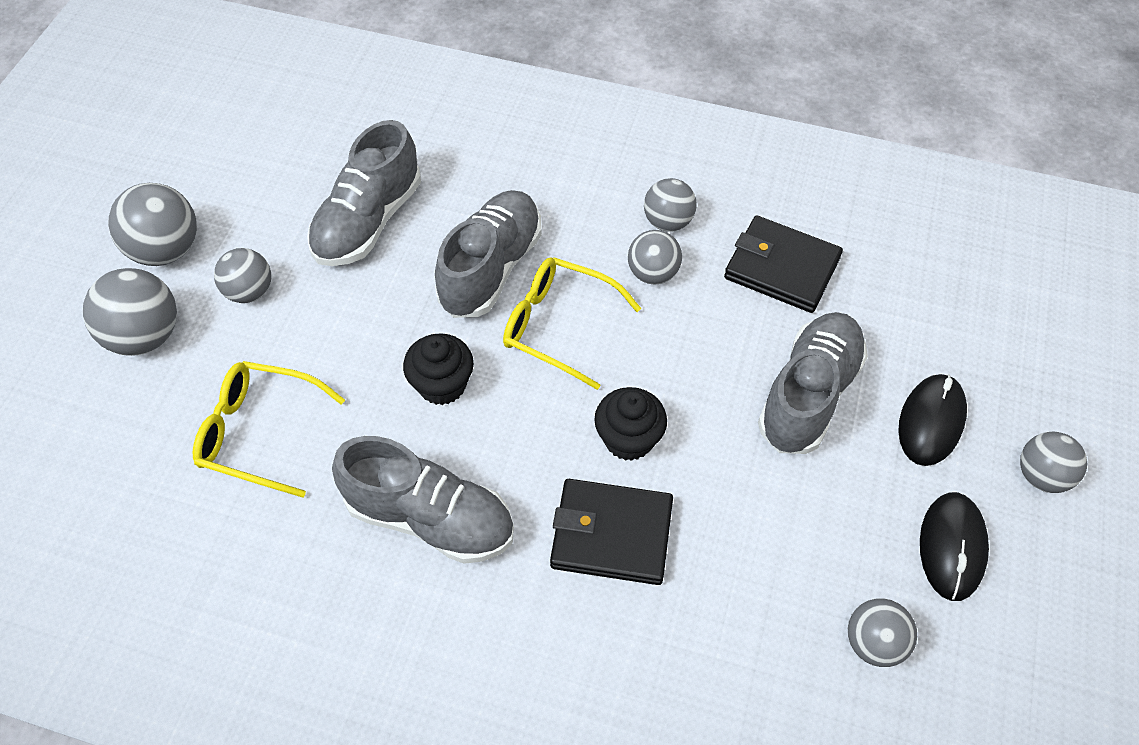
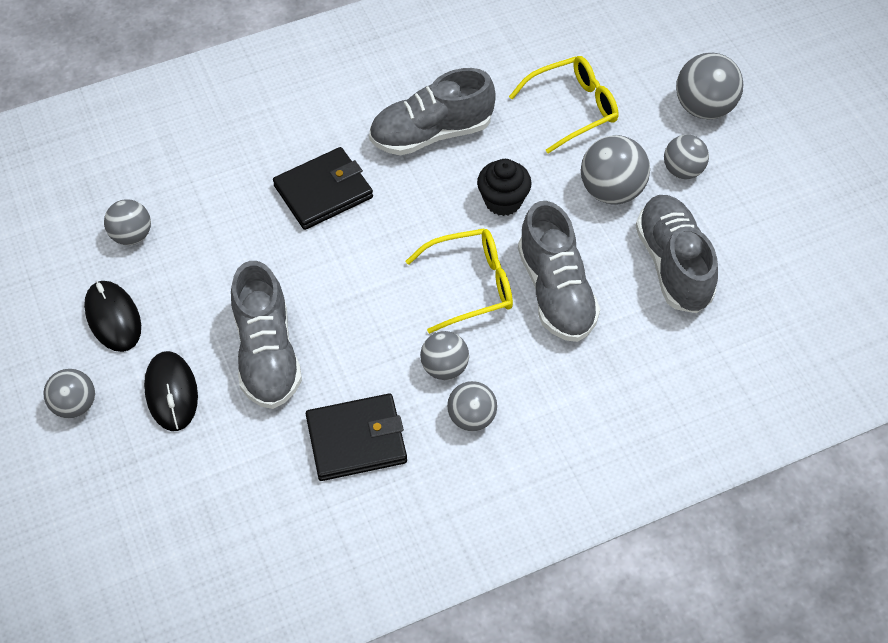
camera: 140 degrees right, 0 degrees up
grey ball [108,183,197,266] -> grey ball moved to [581,135,650,204]
black cupcake [594,387,667,461] -> none

